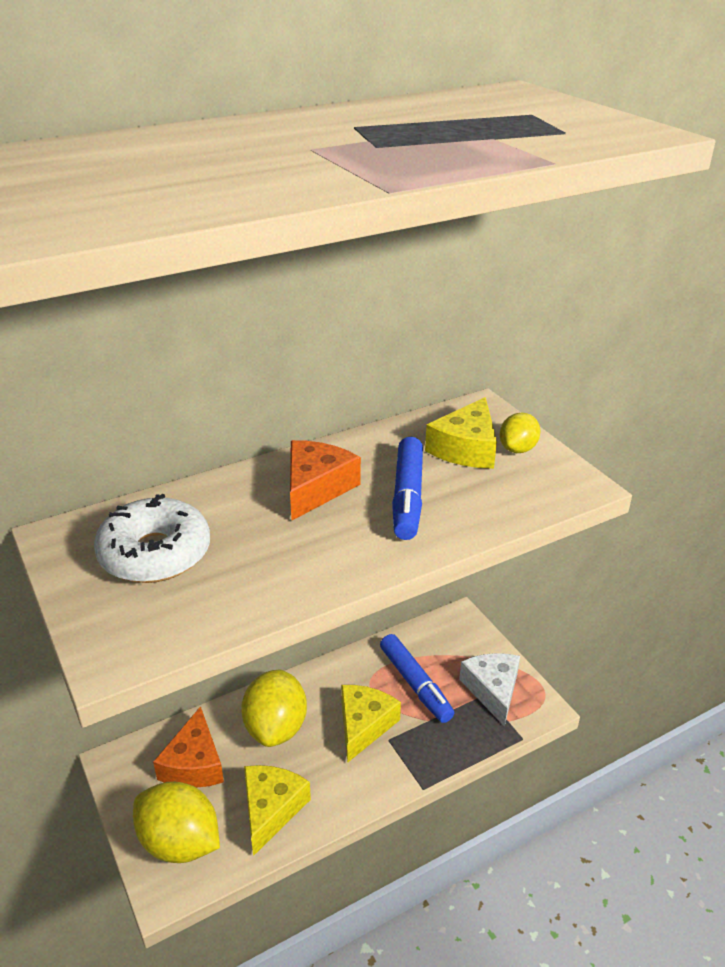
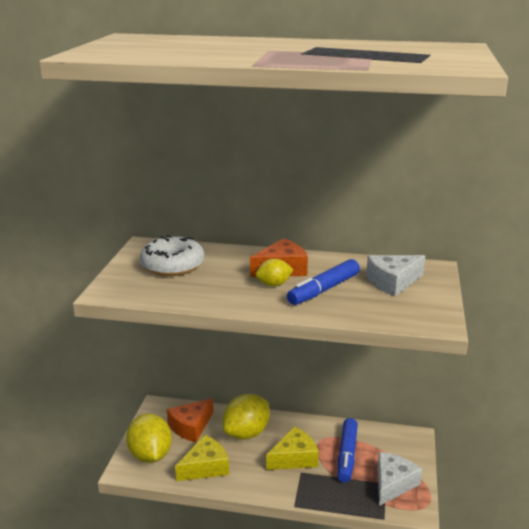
camera: 40 degrees right, 10 degrees down
yellow cheese [425,397,497,469] -> white cheese [366,255,425,296]
yellow lemon [500,413,540,453] -> yellow lemon moved to [255,259,294,286]

